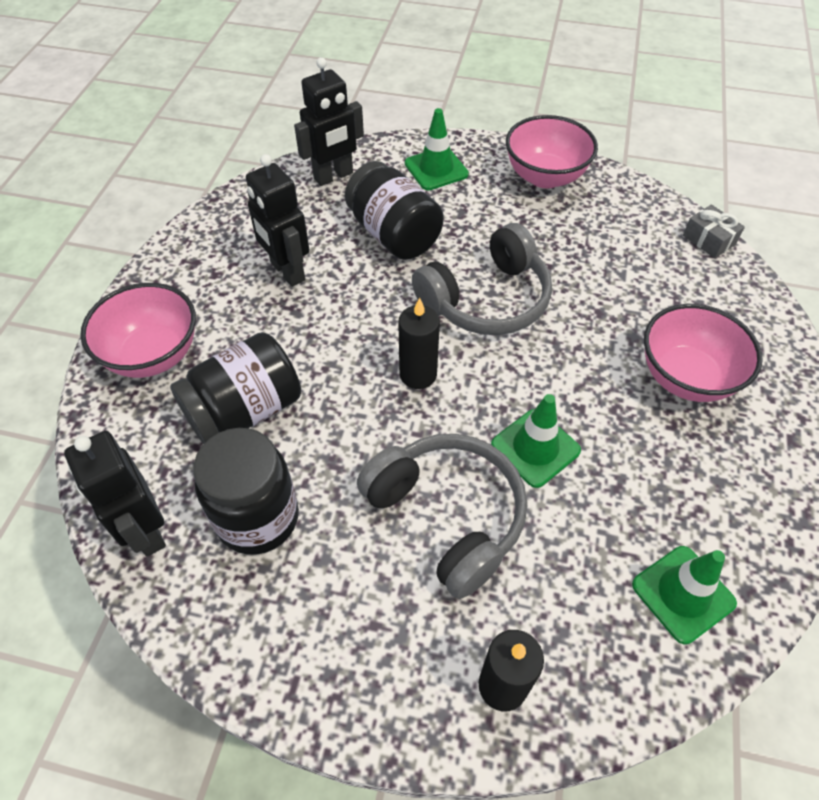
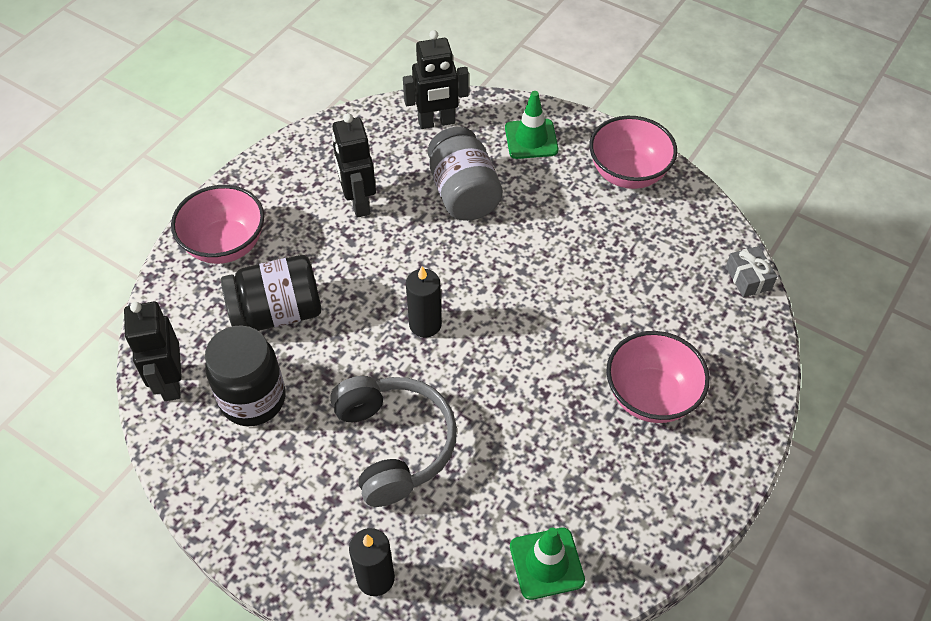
camera: 20 degrees right, 0 degrees up
black jar [345,161,444,260] -> grey jar [428,127,503,221]
grey headphones [412,223,552,335] -> none
green traffic cone [491,394,581,488] -> none

